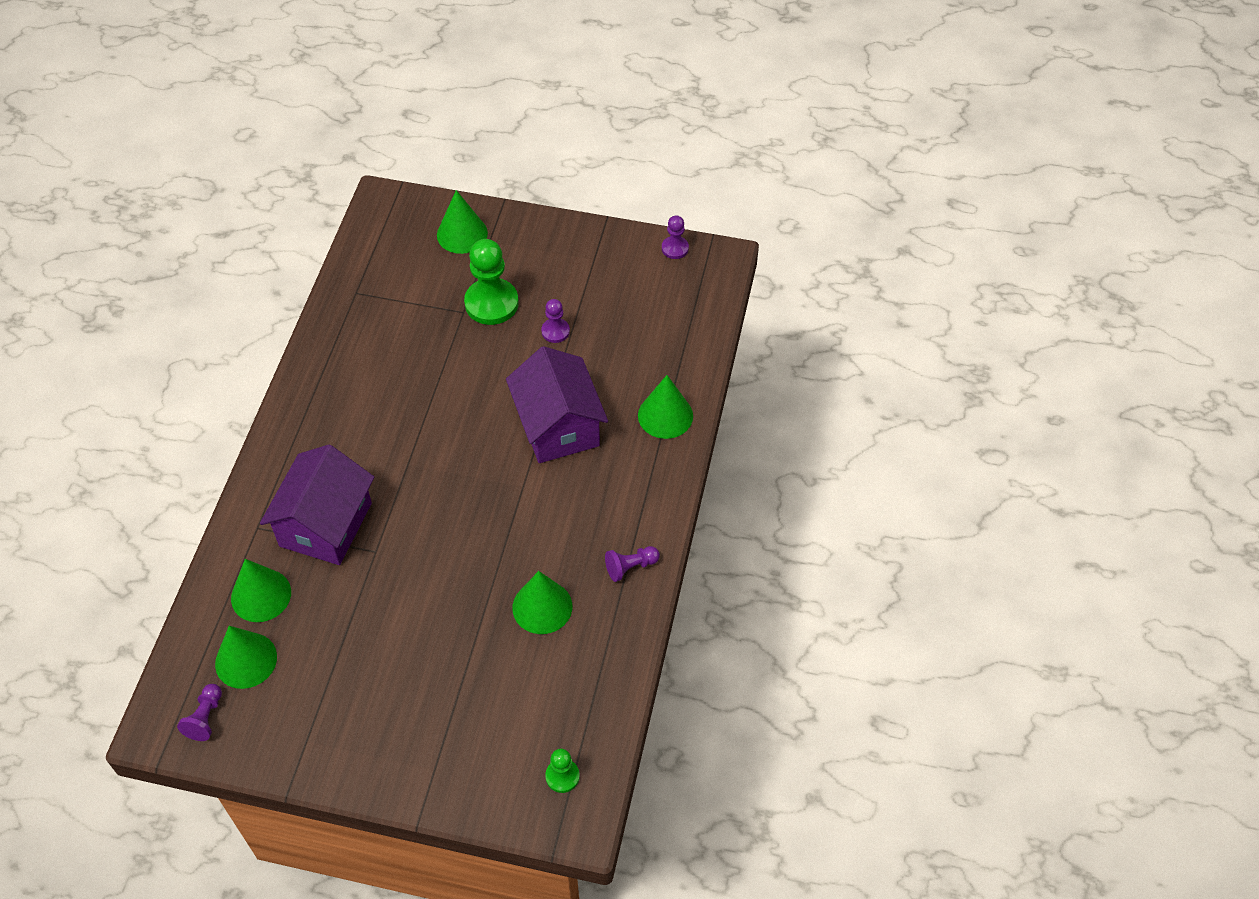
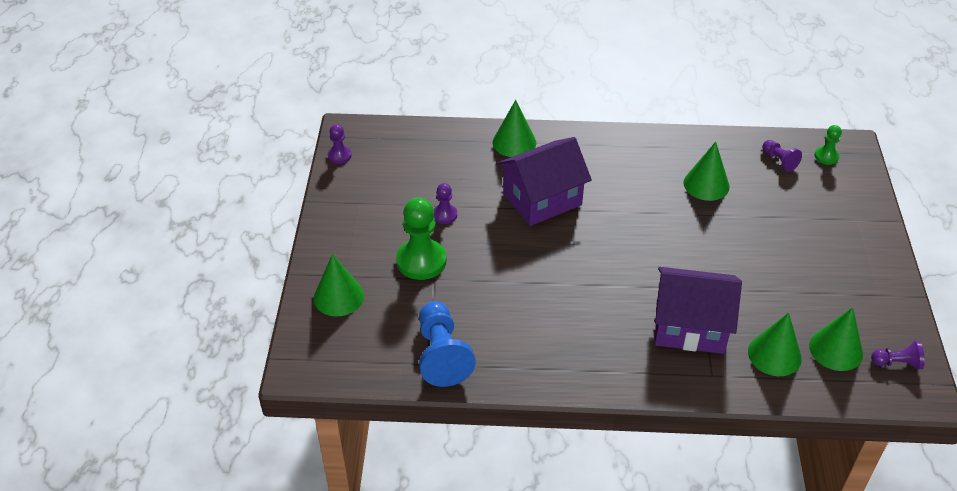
camera: 100 degrees left, 10 degrees down
purple pawn [605,546,660,582] -> purple pawn moved to [762,140,802,172]
none -> blue pawn [419,301,476,387]

